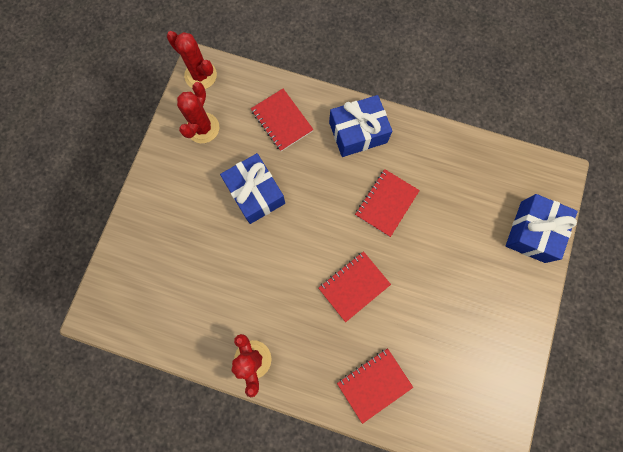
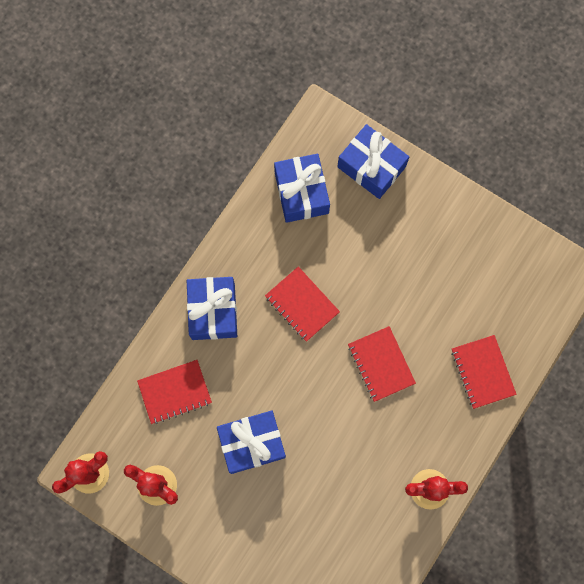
camera: 75 degrees left, 0 degrees up
none -> blue gift [274,154,330,223]

